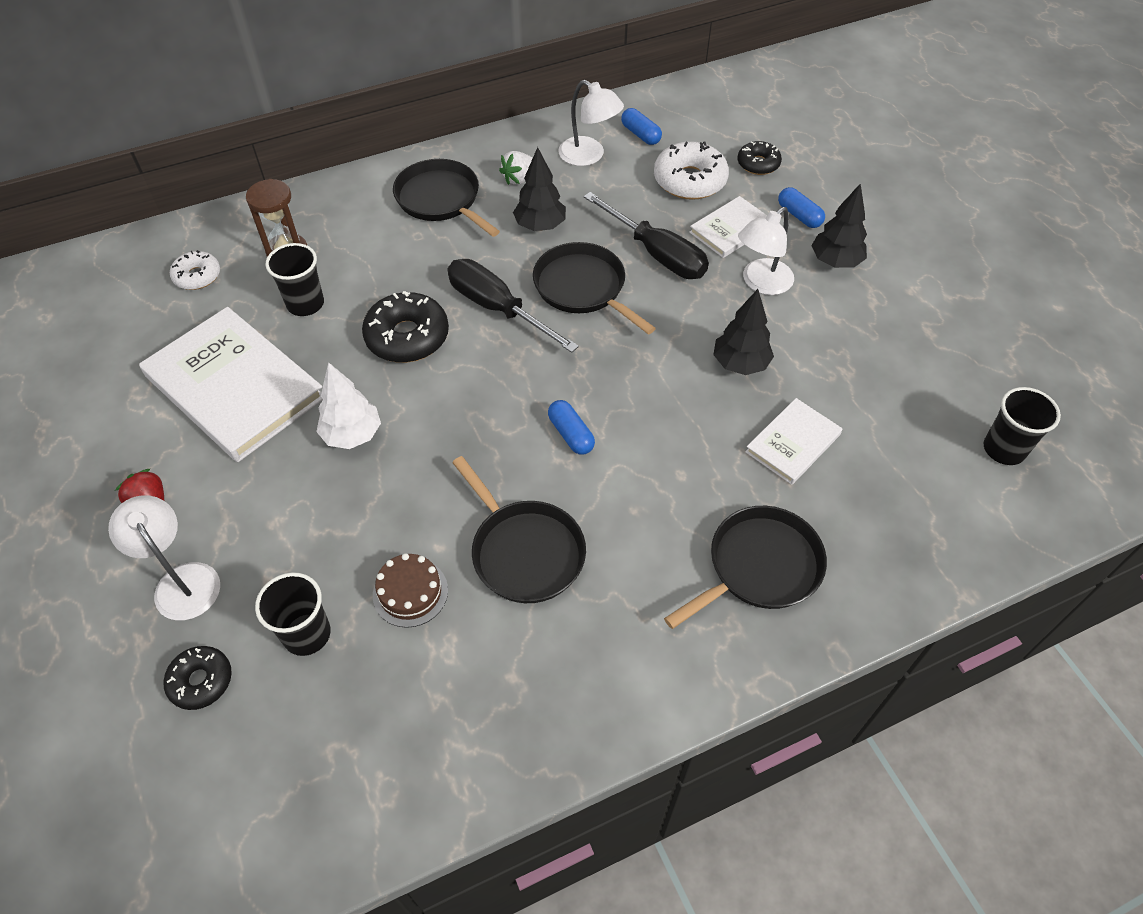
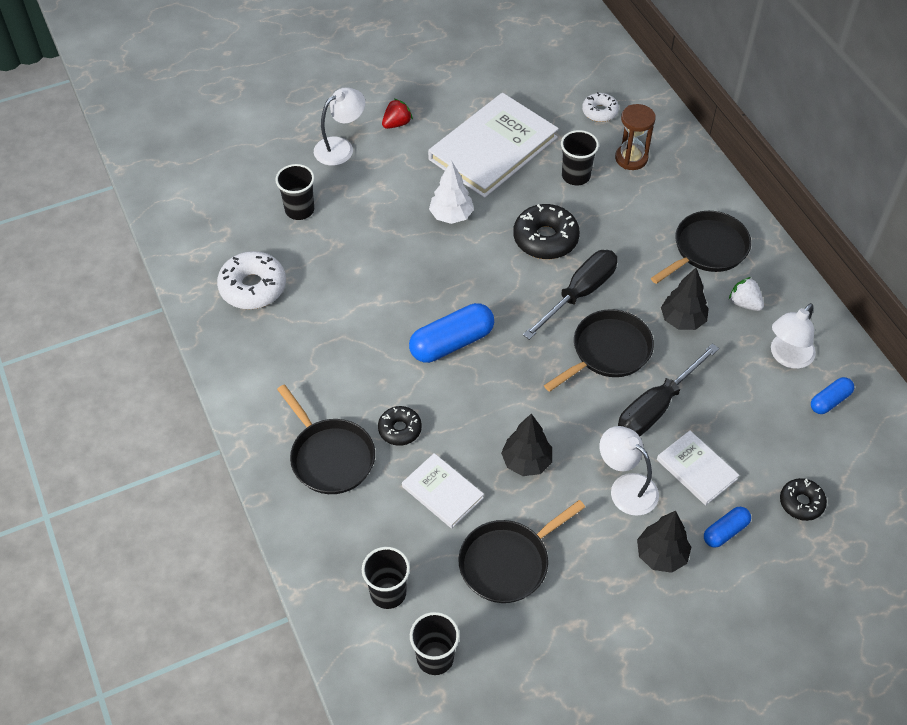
camera: 90 degrees right, 0 degrees up
black donut [164,646,232,710] -> black donut moved to [378,406,422,446]
brown cake [373,553,448,628] -> none
black pan [452,456,586,603] -> black pan moved to [458,500,585,603]
blue capsule [548,400,595,455] -> blue capsule [409,303,494,363], size x1.80
white donut [654,141,729,200] -> white donut moved to [217,251,286,309]
none -> black cup [362,547,410,609]

